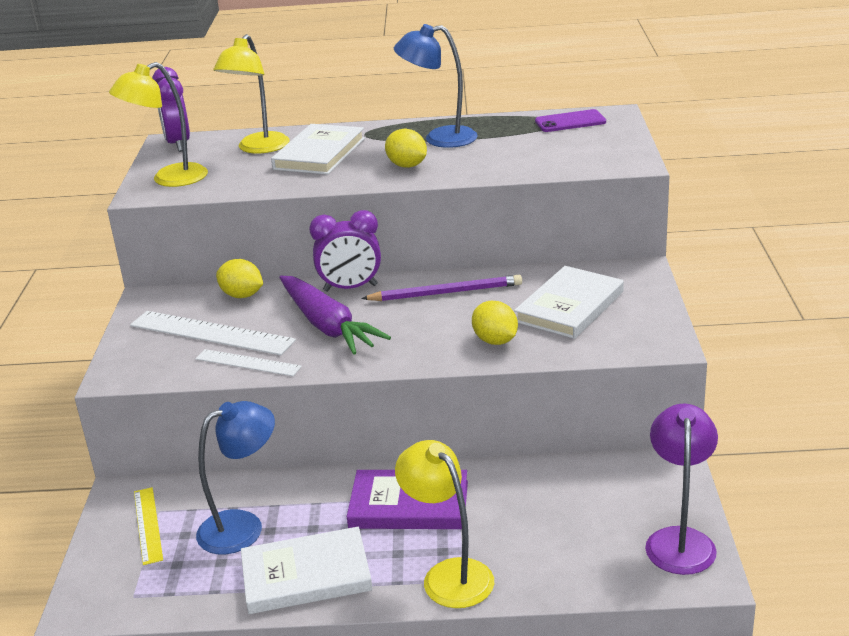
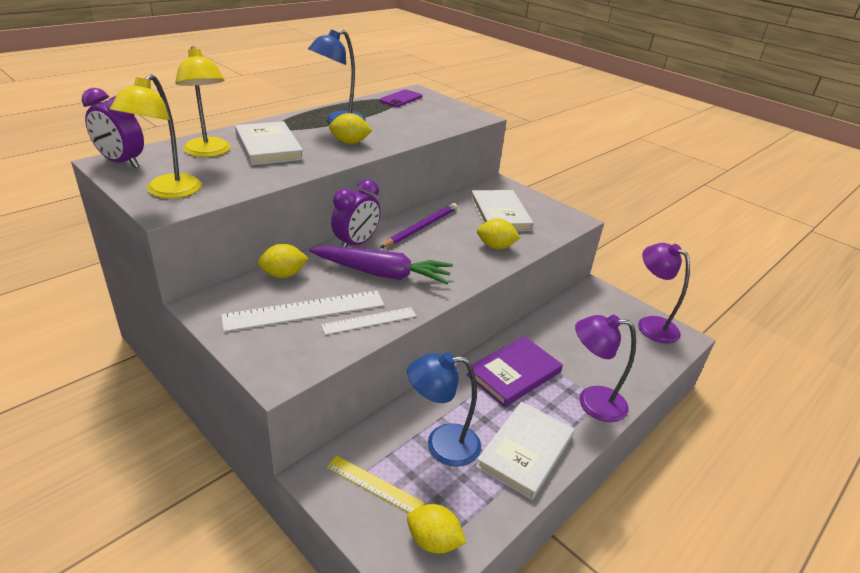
camera: 50 degrees left, 5 degrees up
blue lamp [196,401,275,554] -> blue lamp turned 105 degrees counterclockwise [407,352,481,467]
yellow lamp [395,440,494,608] -> purple lamp [575,315,636,422]
none -> yellow lemon [407,504,466,553]

